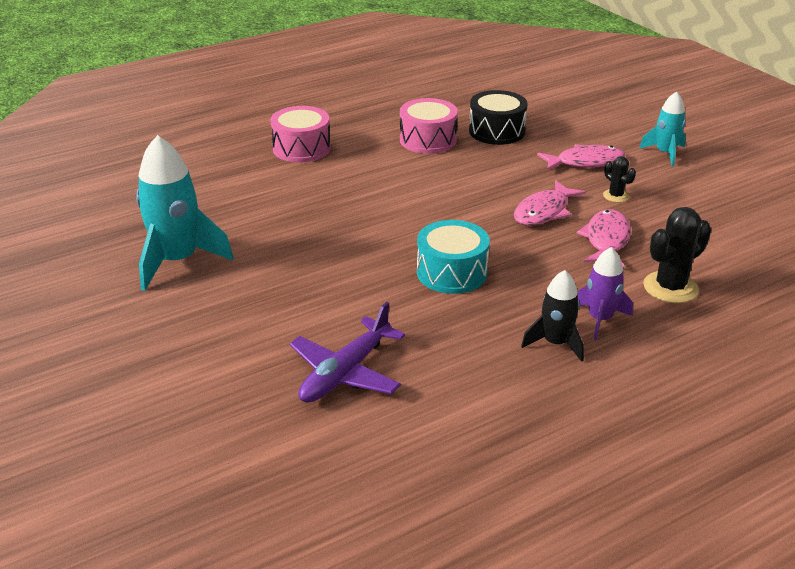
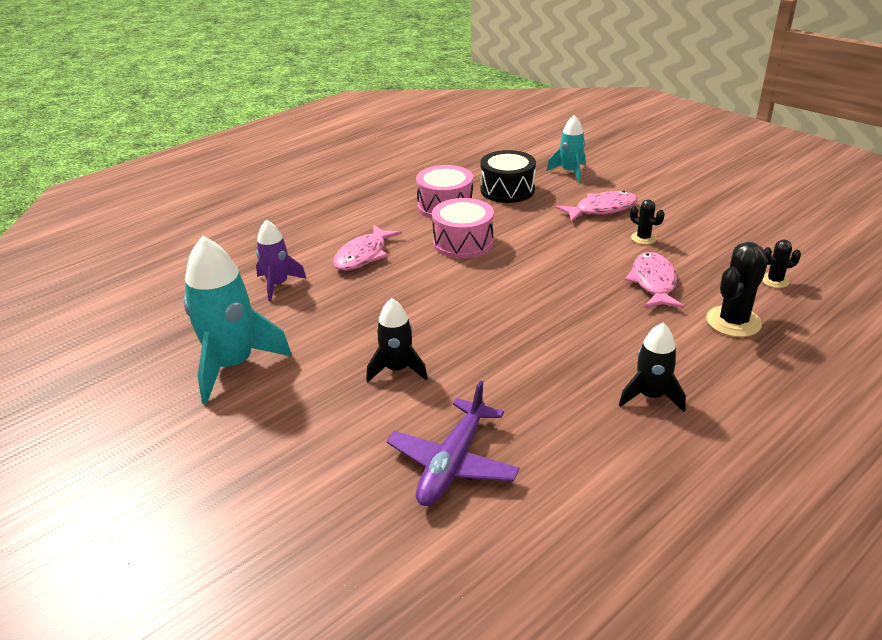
camera: 10 degrees left, 0 degrees up
pink drum [270,106,331,162] -> pink drum moved to [432,198,494,259]
turquoise drum [417,220,490,294] -> none
pink fish [514,180,586,226] -> pink fish moved to [333,224,402,271]
purple rocket [578,247,633,340] -> purple rocket moved to [256,219,307,302]
turquoise rocket [639,92,686,167] -> turquoise rocket moved to [547,115,586,183]
none -> black rocket [366,298,428,382]
none -> black cactus [762,240,801,288]

